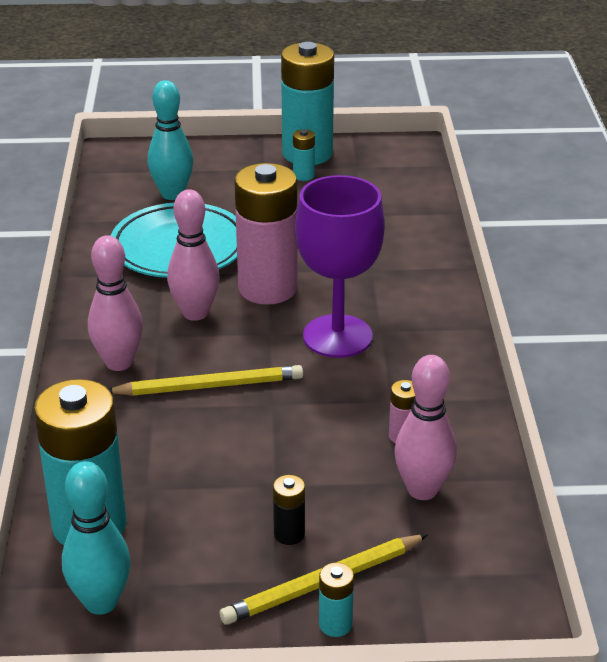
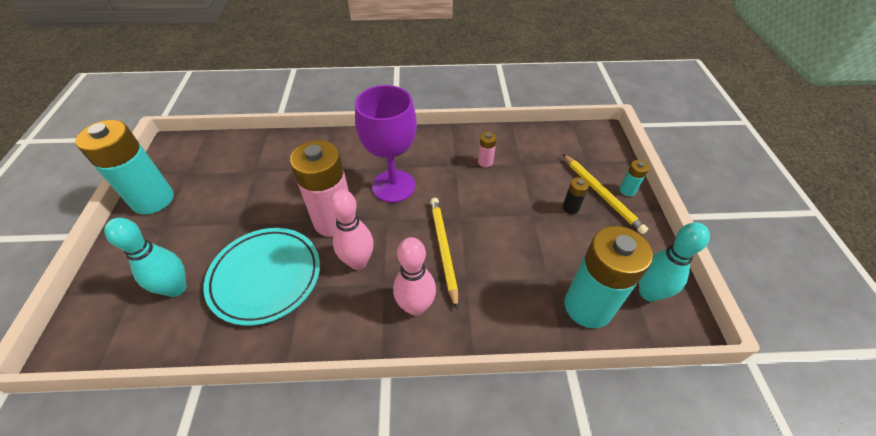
camera: 90 degrees left, 15 degrees up
turquoise battery [293,129,315,181] -> none
pink bowling pin [395,355,456,500] -> none

